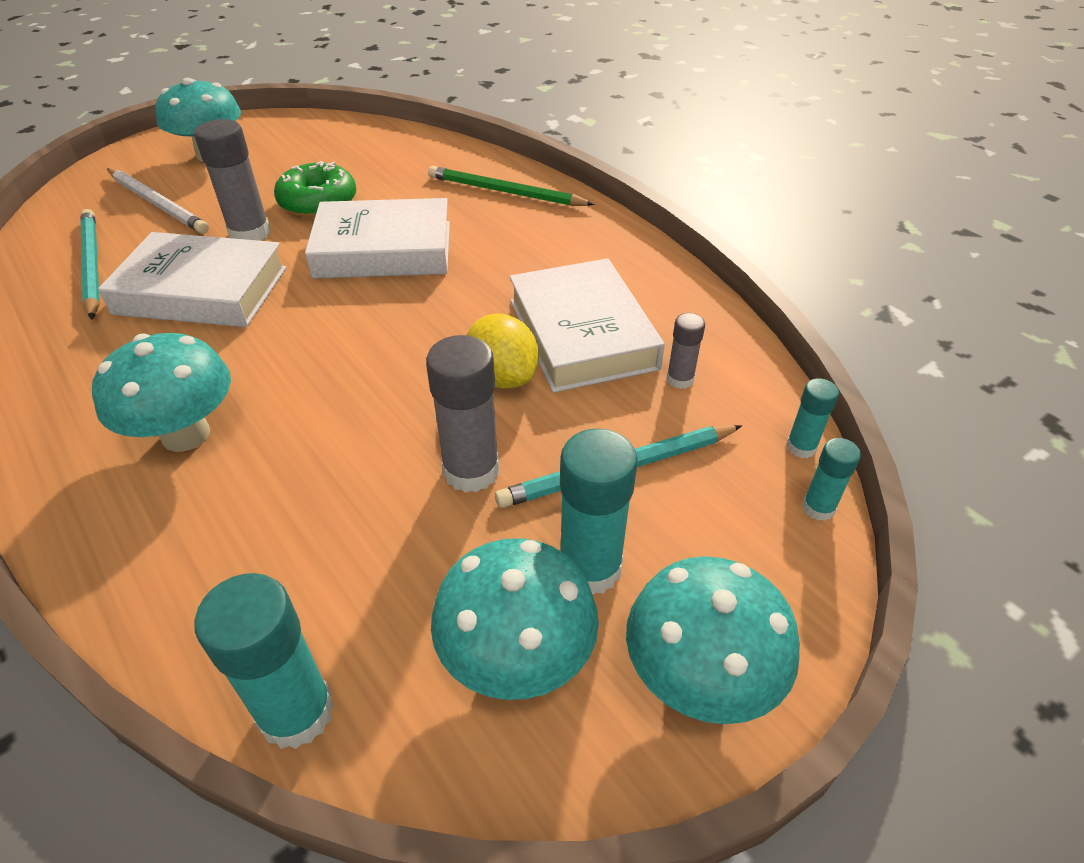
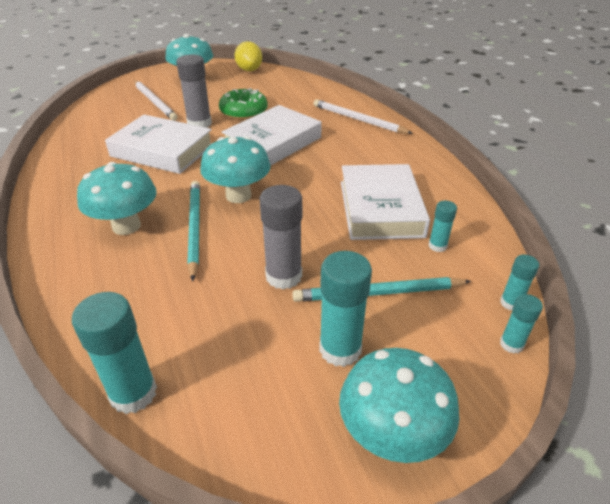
camera: 15 degrees right, 5 degrees down
turquoise pencil [80,209,100,320] -> turquoise pencil moved to [187,181,200,281]
white book [305,198,450,279] -> white book turned 60 degrees counterclockwise [222,105,322,165]
green pencil [428,166,595,206] -> white pencil [313,99,413,134]
turquoise mushroom [431,538,599,700] -> turquoise mushroom moved to [200,136,271,203]
yellow lemon [467,313,539,389] -> yellow lemon moved to [235,41,262,71]
grey glue stick [666,313,705,389] -> turquoise glue stick [429,201,457,252]

